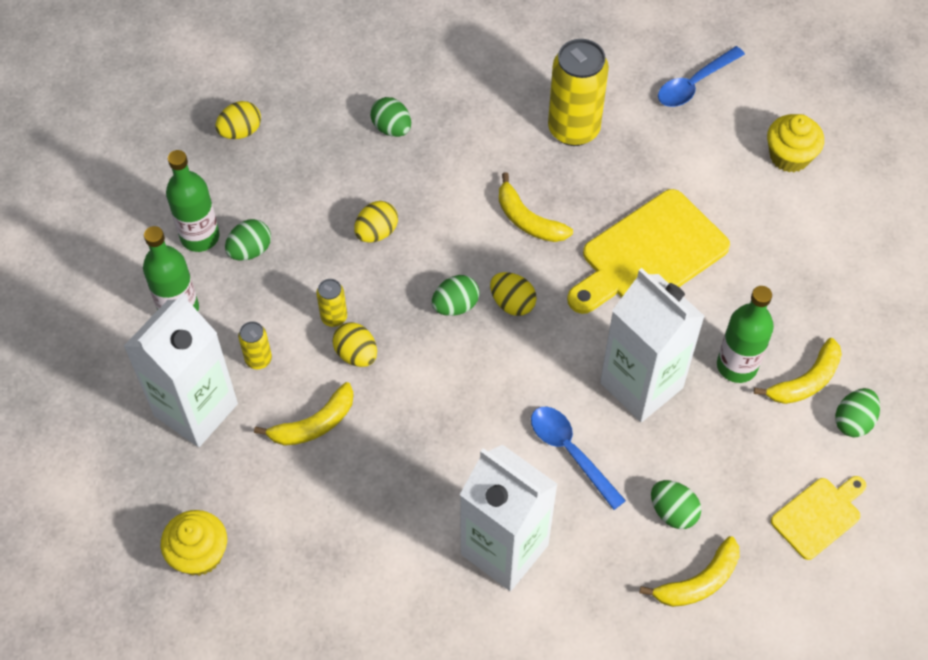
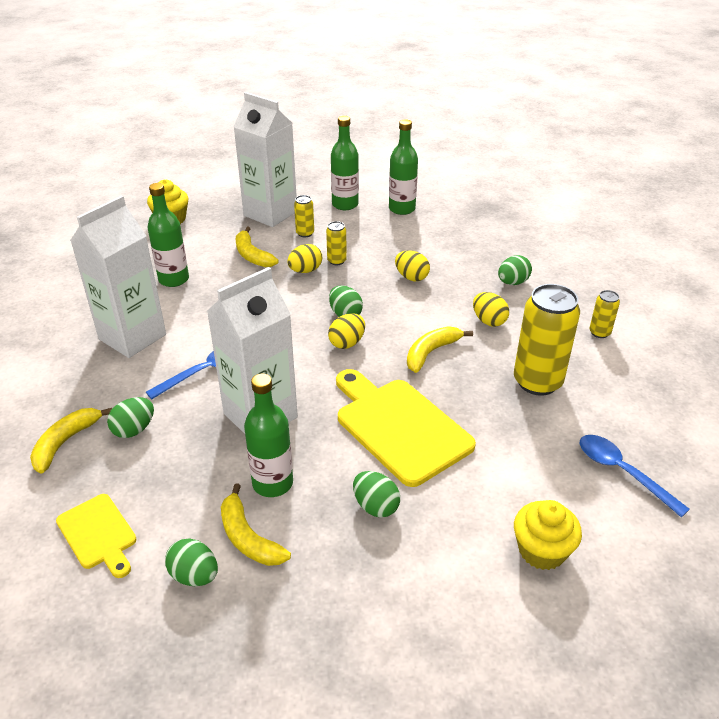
camera: 90 degrees right, 20 degrees down
yellow egg [216,101,261,139] -> yellow egg moved to [473,292,509,327]
green egg [225,219,271,261] -> green egg moved to [353,471,400,518]
yellow banana [640,536,740,607] -> yellow banana turned 60 degrees clockwise [30,408,112,474]
none -> green bottle [147,183,189,287]
none -> yellow can [589,290,620,338]

